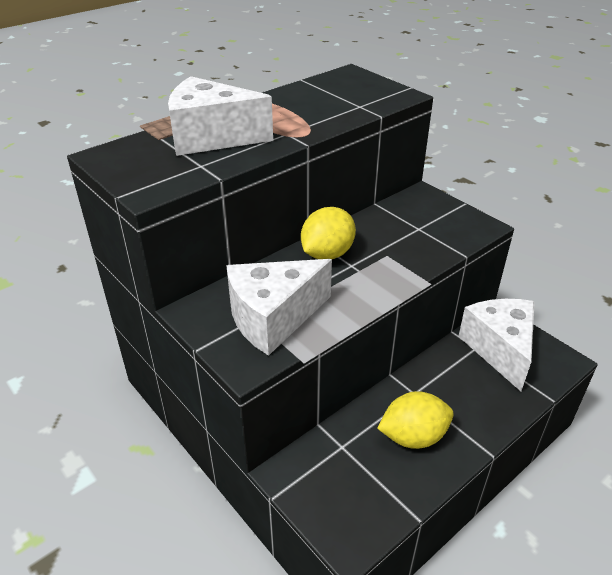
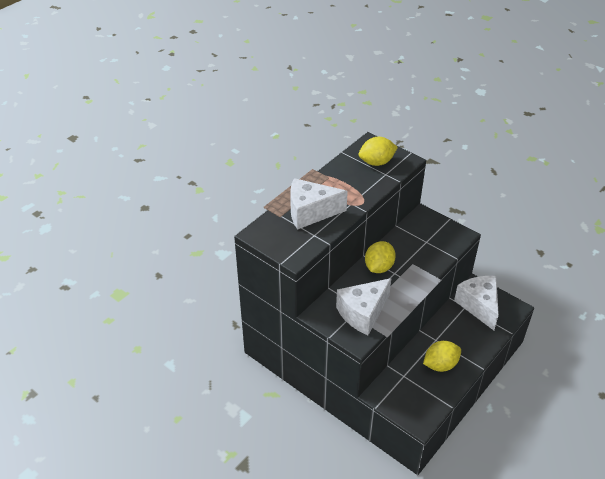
camera: 10 degrees left, 5 degrees up
none -> yellow lemon [359,137,398,166]

